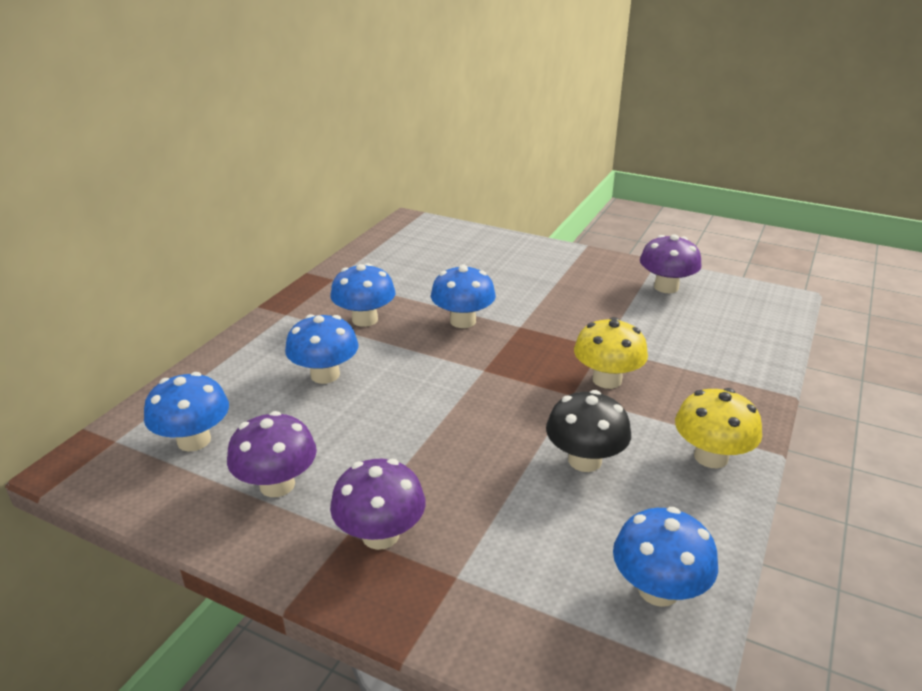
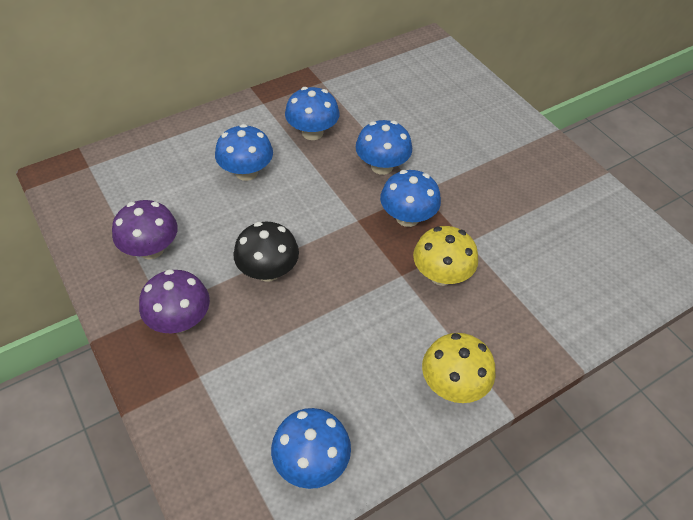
camera: 30 degrees right, 20 degrees up
blue mushroom [144,372,229,451] -> blue mushroom moved to [380,170,441,227]
black mushroom [546,390,631,472] -> black mushroom moved to [233,222,299,282]
purple mushroom [640,234,702,293] -> none

